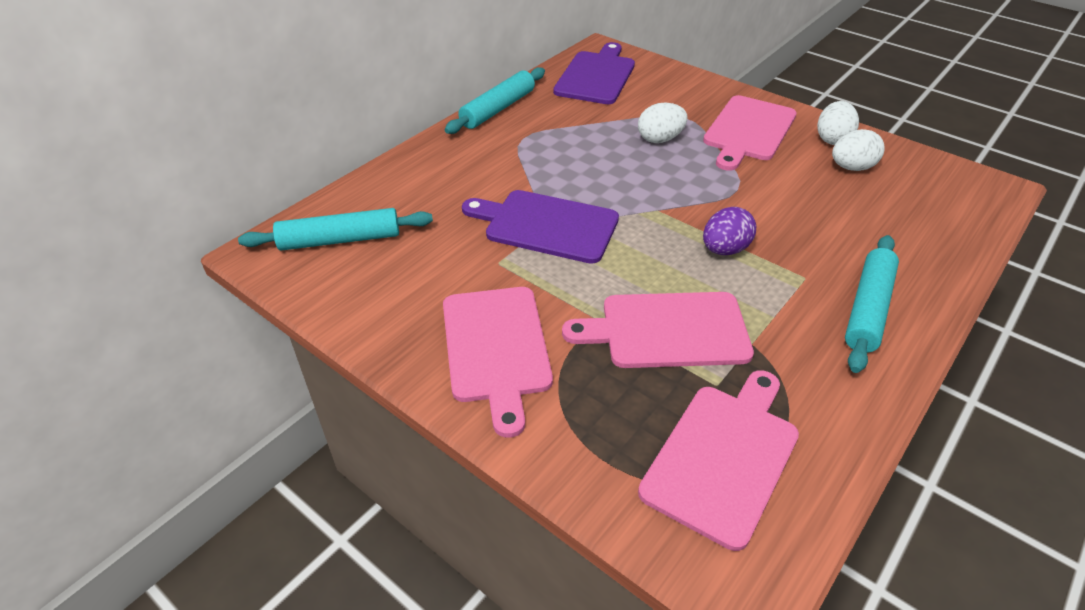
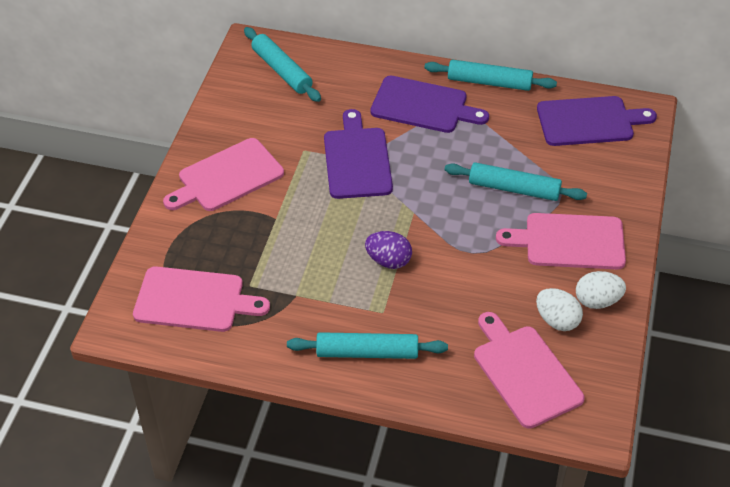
camera: 65 degrees right, 5 degrees up
pink cutting board [562,292,754,368] -> pink cutting board moved to [474,312,585,429]
white egg [638,103,687,143] -> turquoise rolling pin [444,162,587,201]
none -> purple cutting board [370,76,489,133]

